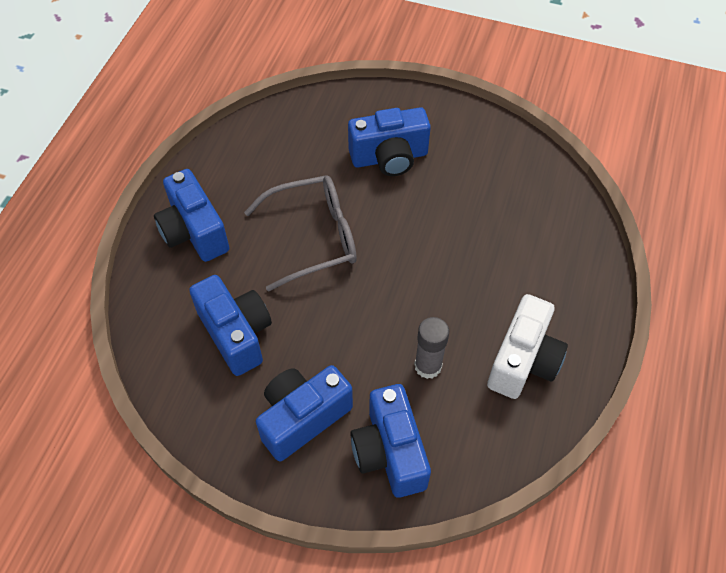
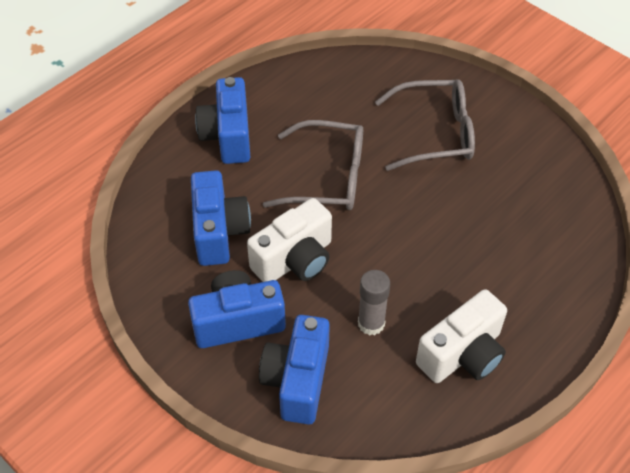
camera: 25 degrees right, 5 degrees down
blue camera [348,107,431,176] -> grey glasses [375,79,475,171]
none -> white camera [247,198,332,282]

